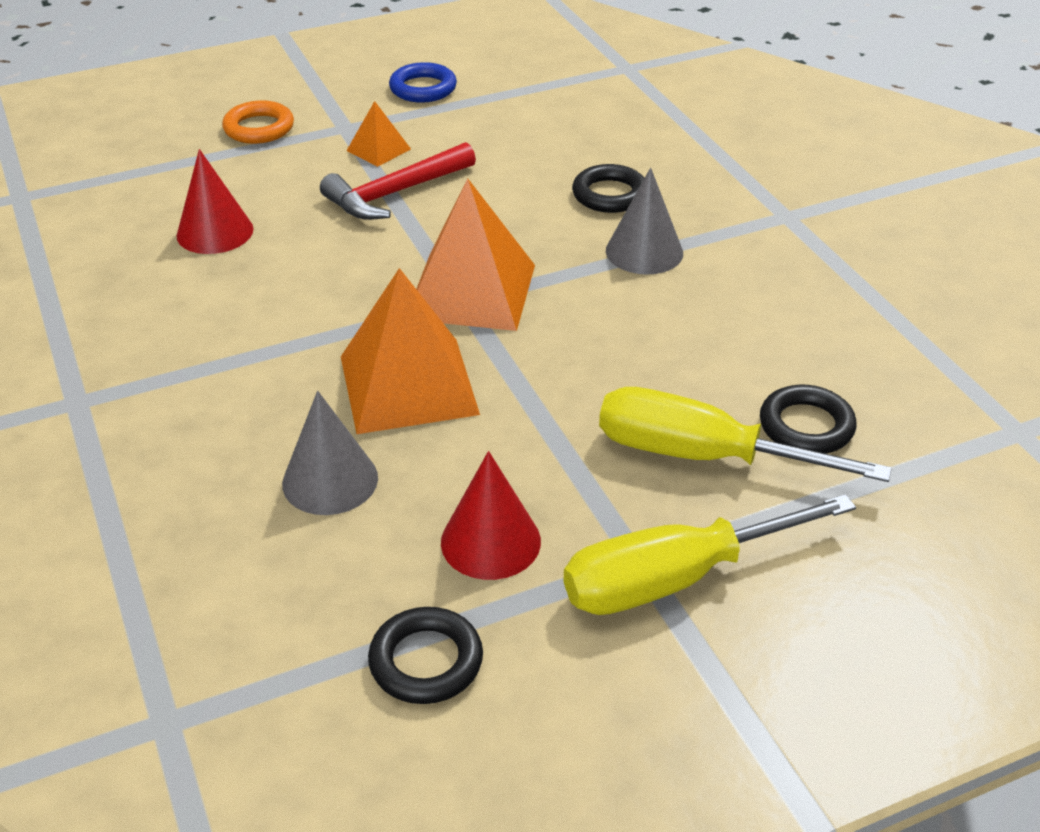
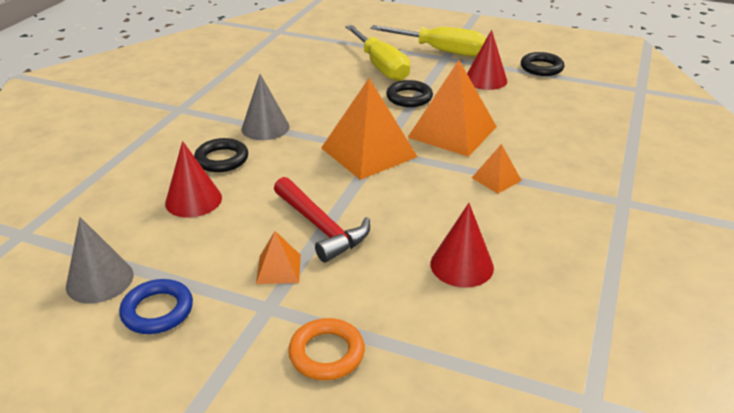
camera: 135 degrees left, 5 degrees down
grey cone [282,391,378,515] -> grey cone moved to [66,217,133,304]
red hammer [320,142,476,220] -> red hammer turned 45 degrees clockwise [274,177,370,263]
black ring [760,385,857,454] -> black ring moved to [386,80,433,107]
none -> red cone [165,141,222,218]
none -> orange pyramid [472,144,522,194]

